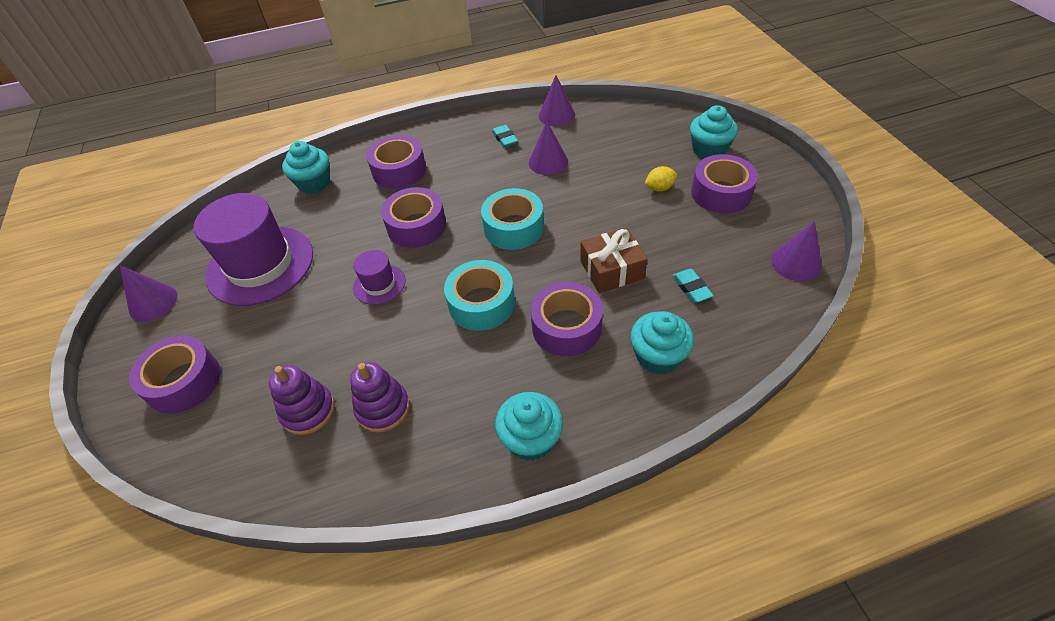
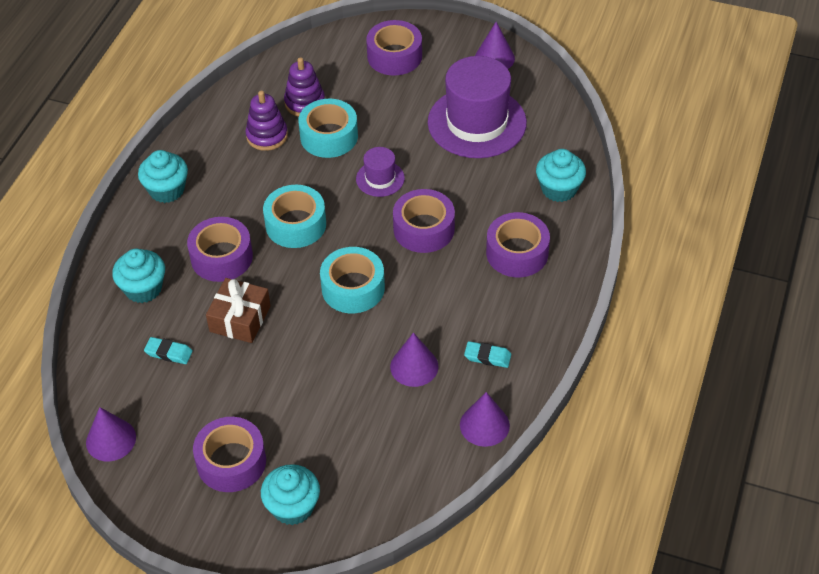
camera: 125 degrees right, 0 degrees up
yellow lemon [644,166,677,191] -> none
none -> turquoise tape [298,99,358,158]

